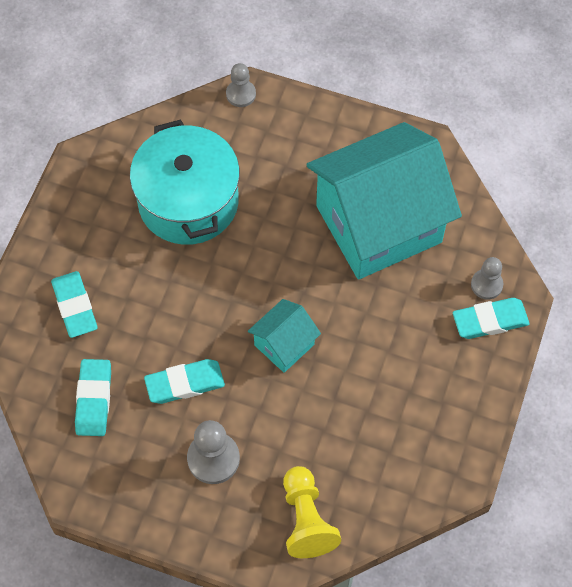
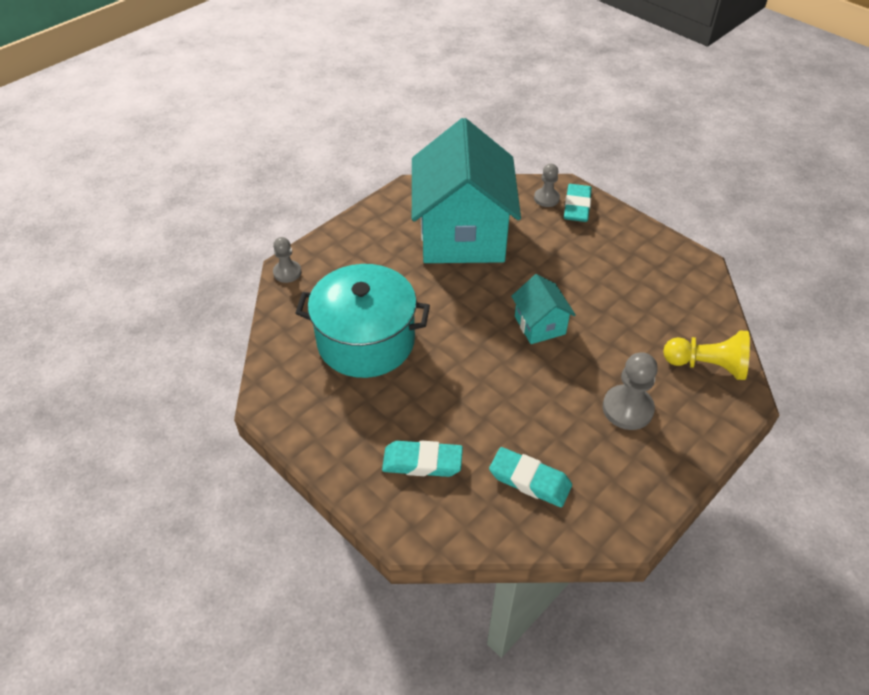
camera: 65 degrees left, 15 degrees down
turquoise eraser [144,359,225,404] -> none

